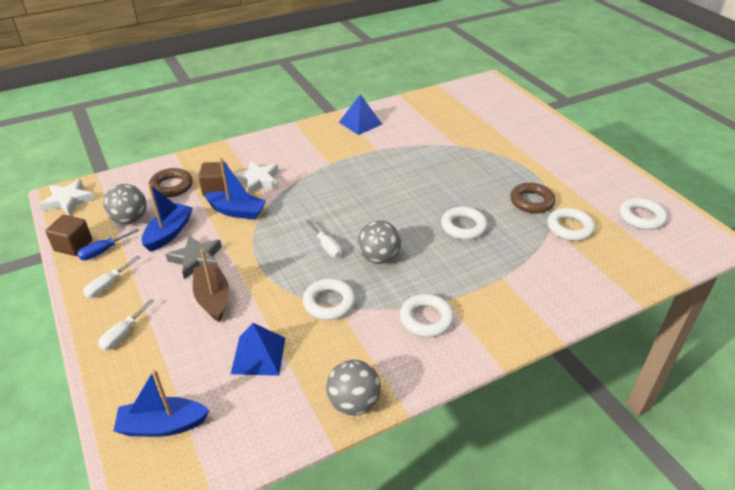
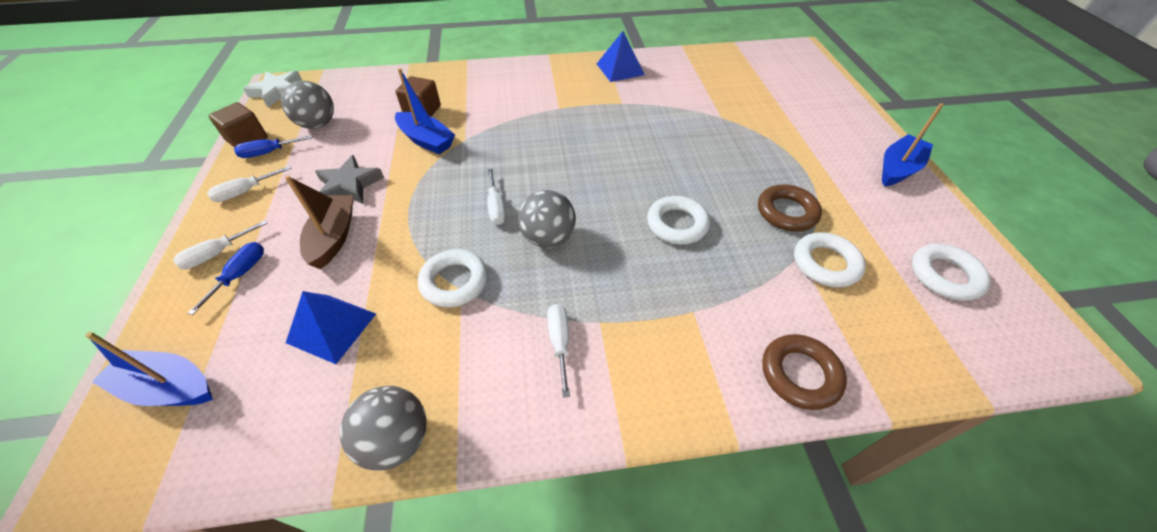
camera: 20 degrees right, 10 degrees up
blue boat [142,184,193,252] -> blue boat moved to [882,103,944,186]
brown ring [149,168,193,198] -> brown ring moved to [762,334,847,410]
white star [234,161,278,195] -> none
white ring [400,294,454,337] -> white screwdriver [547,304,570,398]
none -> blue screwdriver [188,242,264,315]

